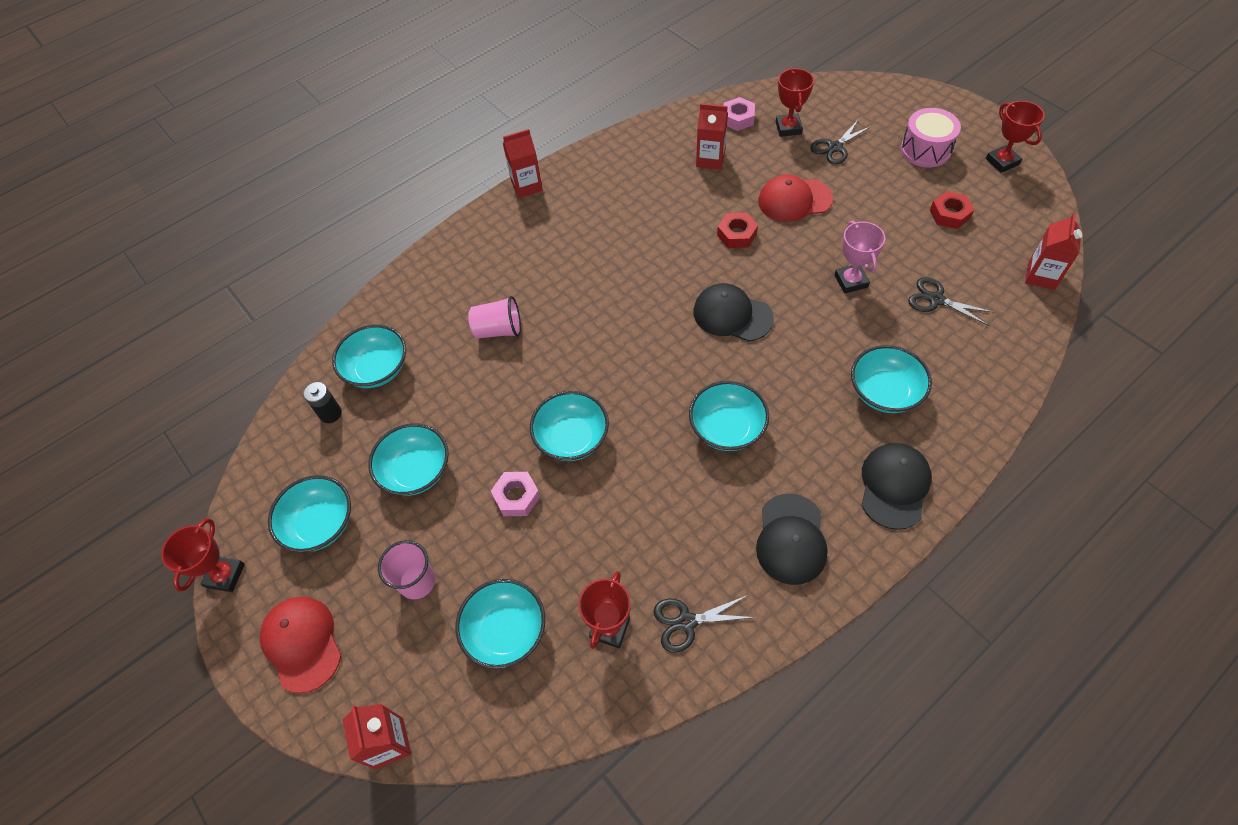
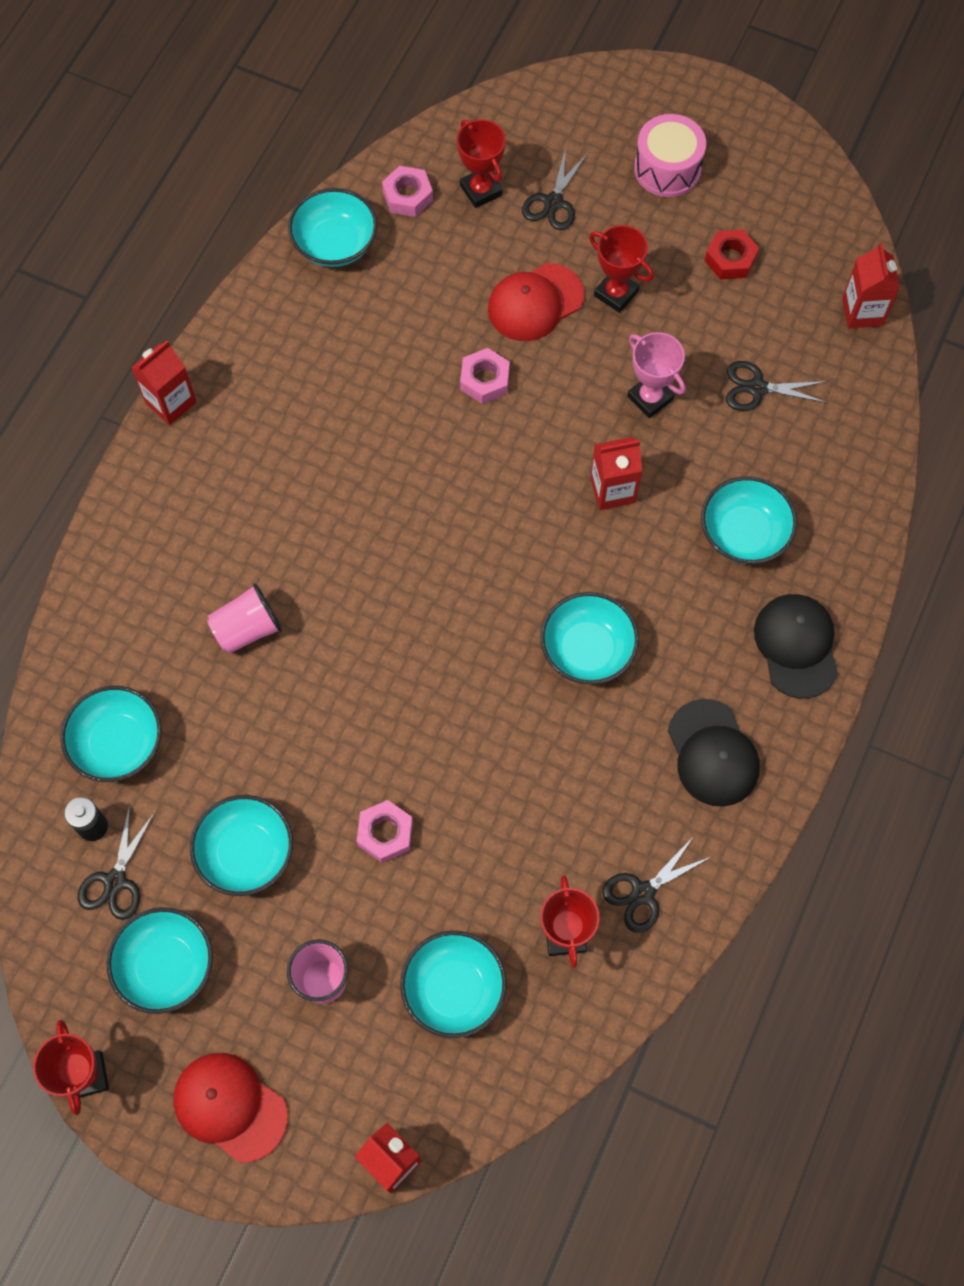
camera: 30 degrees left, 10 degrees up
turquoise bowl [530,391,609,461] -> turquoise bowl moved to [288,188,378,267]
black cap [693,283,774,342] -> none
red carton [696,103,728,170] -> red carton moved to [590,437,642,510]
red nut [717,213,758,248] -> pink nut [460,348,510,404]
red trophy [986,101,1045,173] -> red trophy moved to [589,225,654,313]
none -> black scissors [78,805,155,920]

